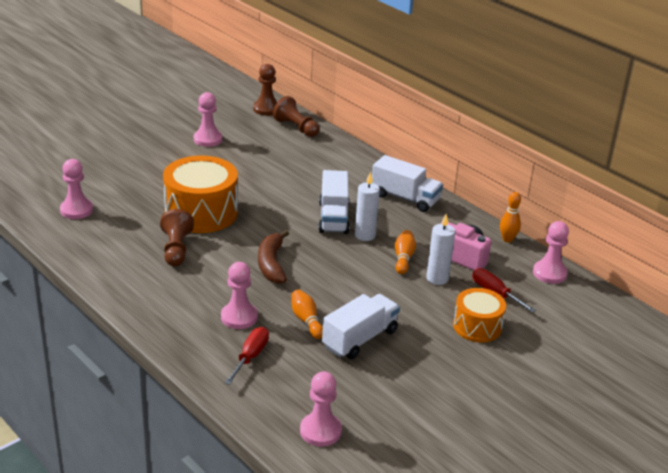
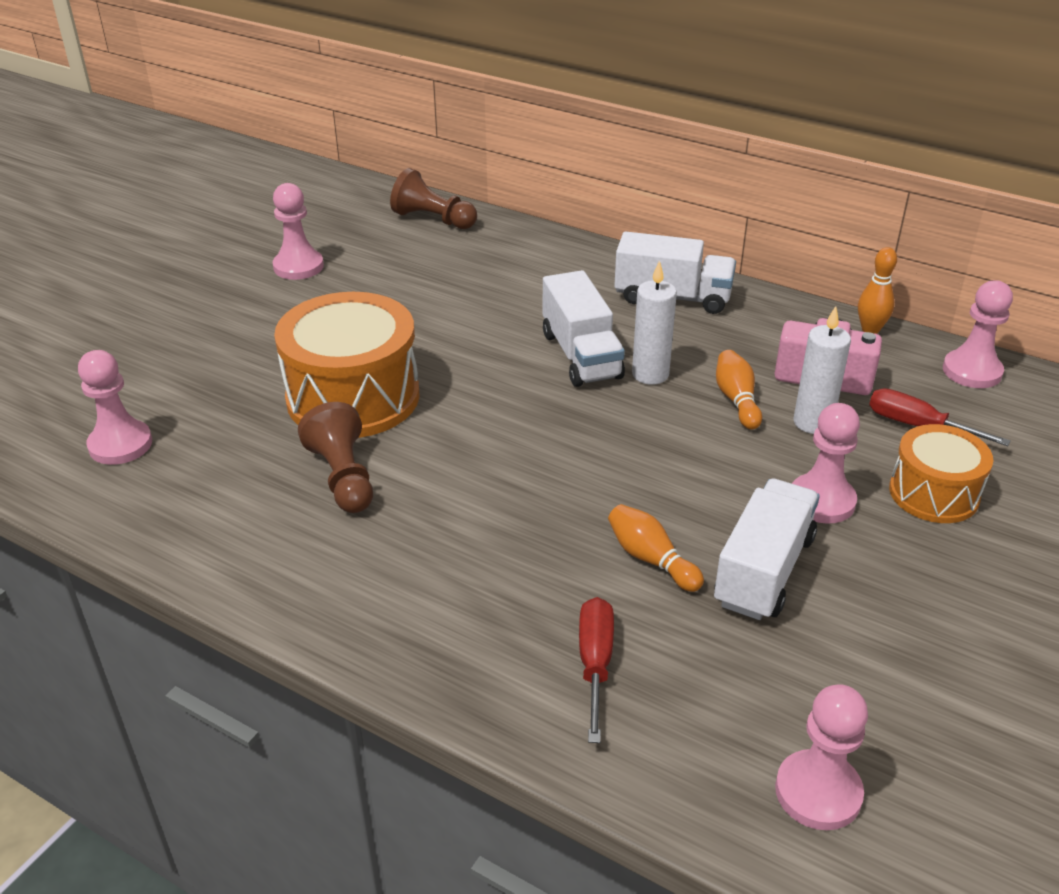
camera: 15 degrees left, 5 degrees up
pink pawn [221,262,258,329] -> pink pawn moved to [792,403,860,523]
brown pawn [253,64,277,116] -> none
brown banana [258,230,289,284] -> none

